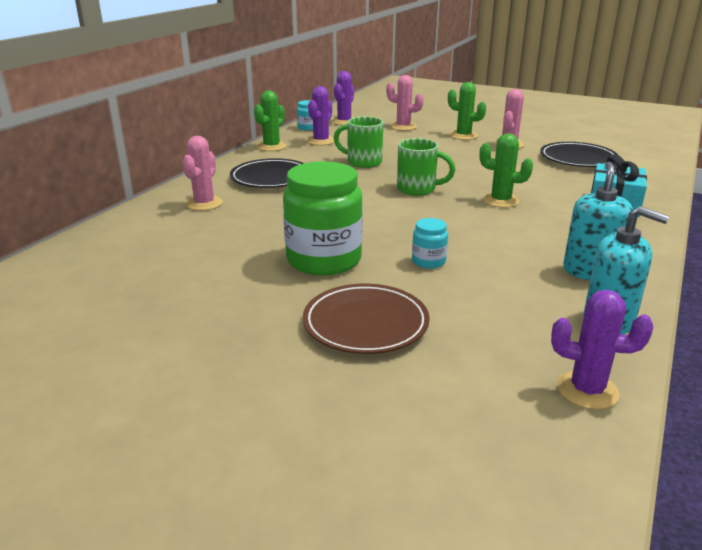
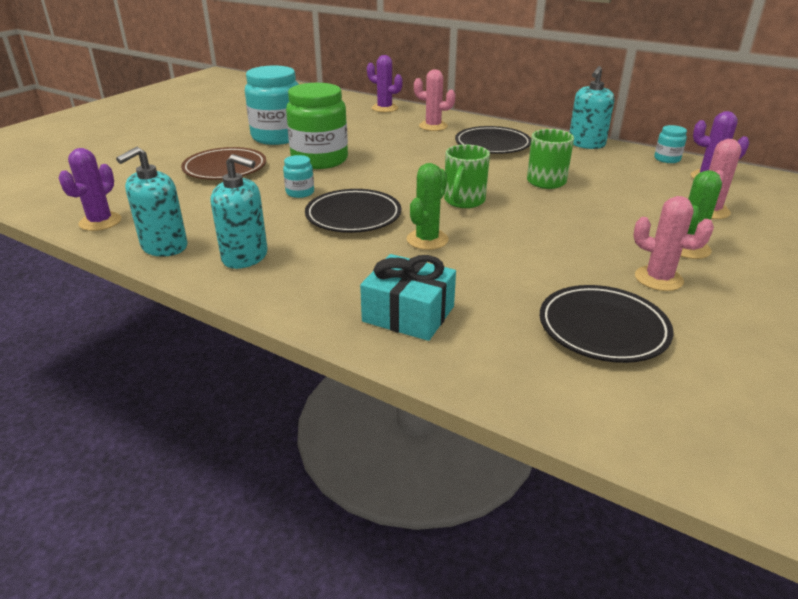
camera: 95 degrees right, 5 degrees up
green cactus [254,91,286,151] -> turquoise soap dispenser [569,66,615,149]
purple cactus [307,86,334,146] -> purple cactus moved to [367,55,403,112]
none -> turquoise jar [245,66,299,145]
none -> black plate [305,189,401,233]

